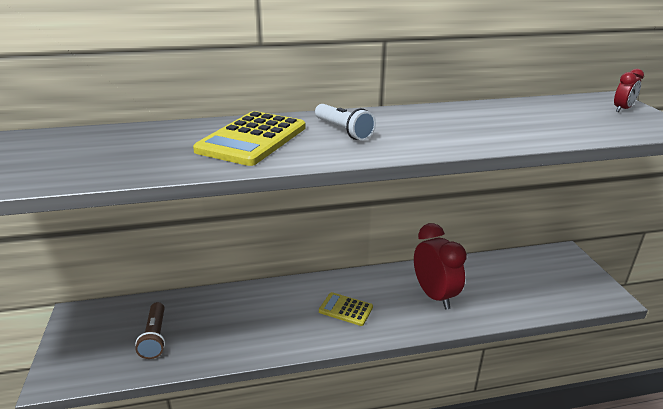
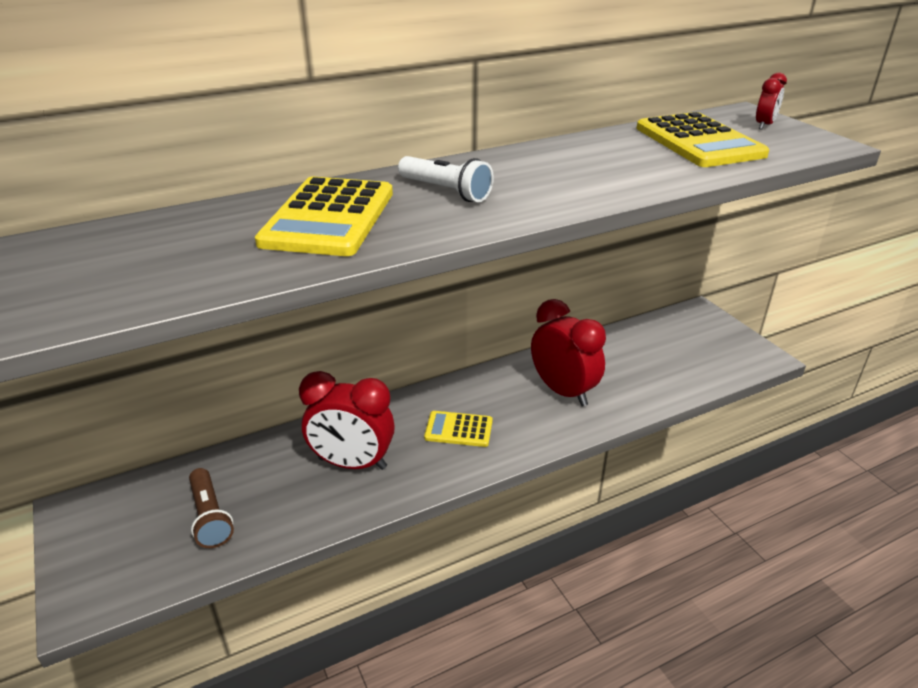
camera: 15 degrees left, 5 degrees up
none -> red clock [299,371,395,470]
none -> yellow calculator [637,112,769,167]

